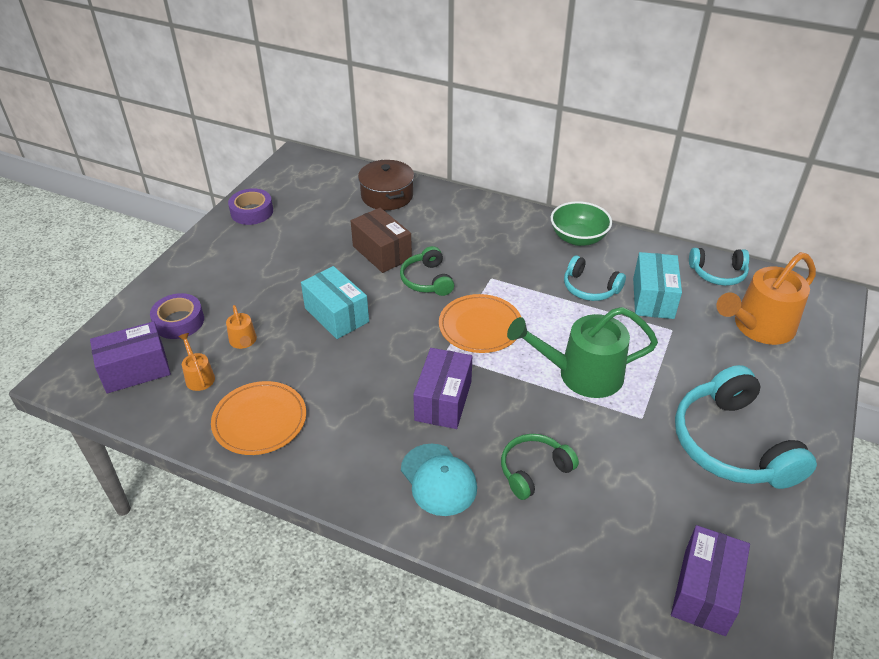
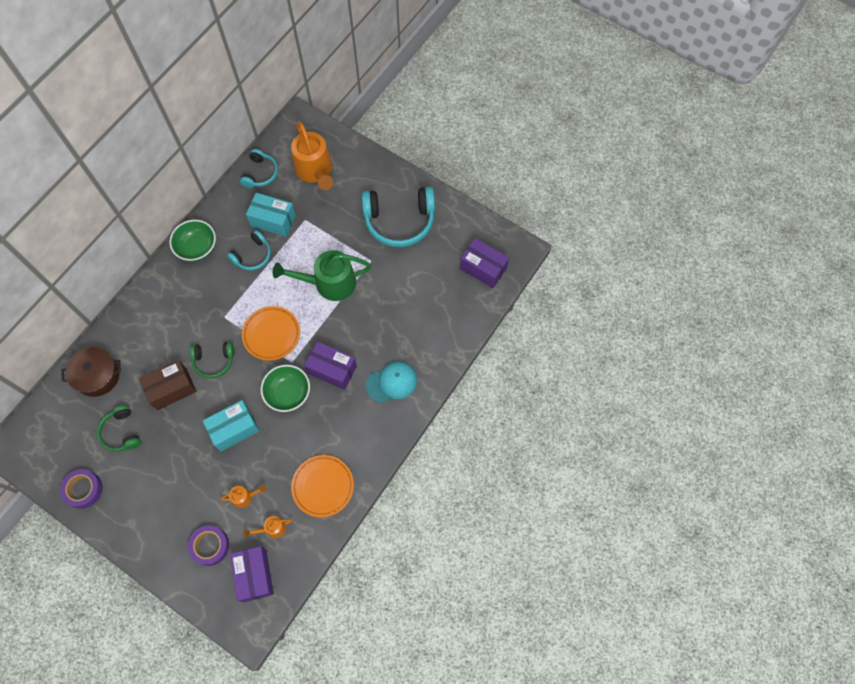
camera: 80 degrees left, 25 degrees up
green headphones [501,434,579,500] -> green headphones moved to [97,405,141,451]
green watering can [507,307,658,398] -> green watering can turned 75 degrees clockwise [273,250,371,301]
none -> green bowl [261,365,310,412]

